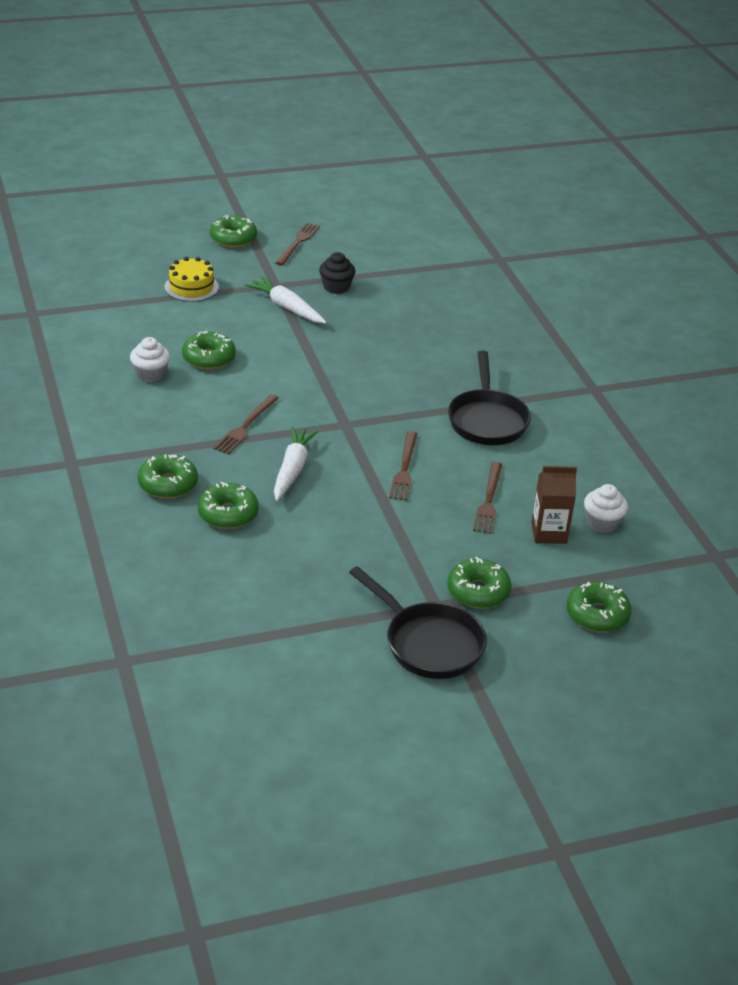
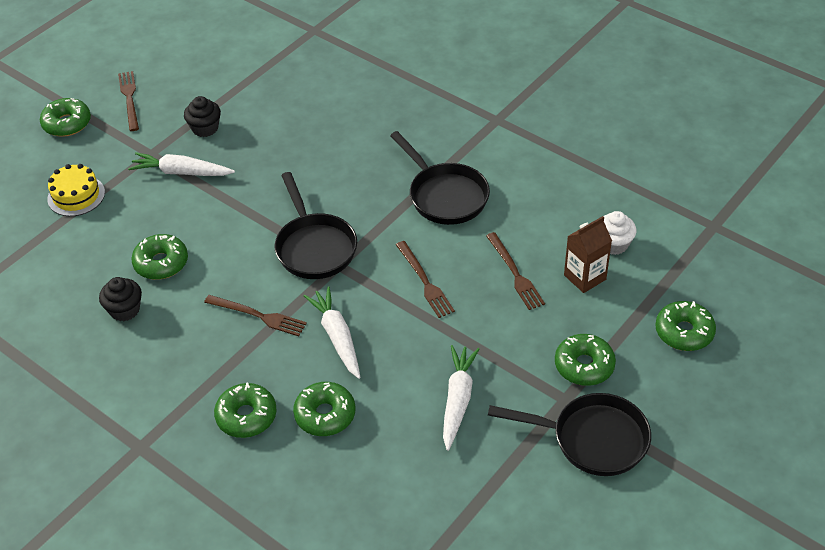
camera: 30 degrees left, 10 degrees up
white cupcake [130,337,170,383] -> black cupcake [99,277,142,321]
brown fork [214,394,279,454] -> brown fork turned 60 degrees counterclockwise [204,295,307,336]
none -> black pan [275,172,357,279]
none -> white carrot [443,345,479,451]

